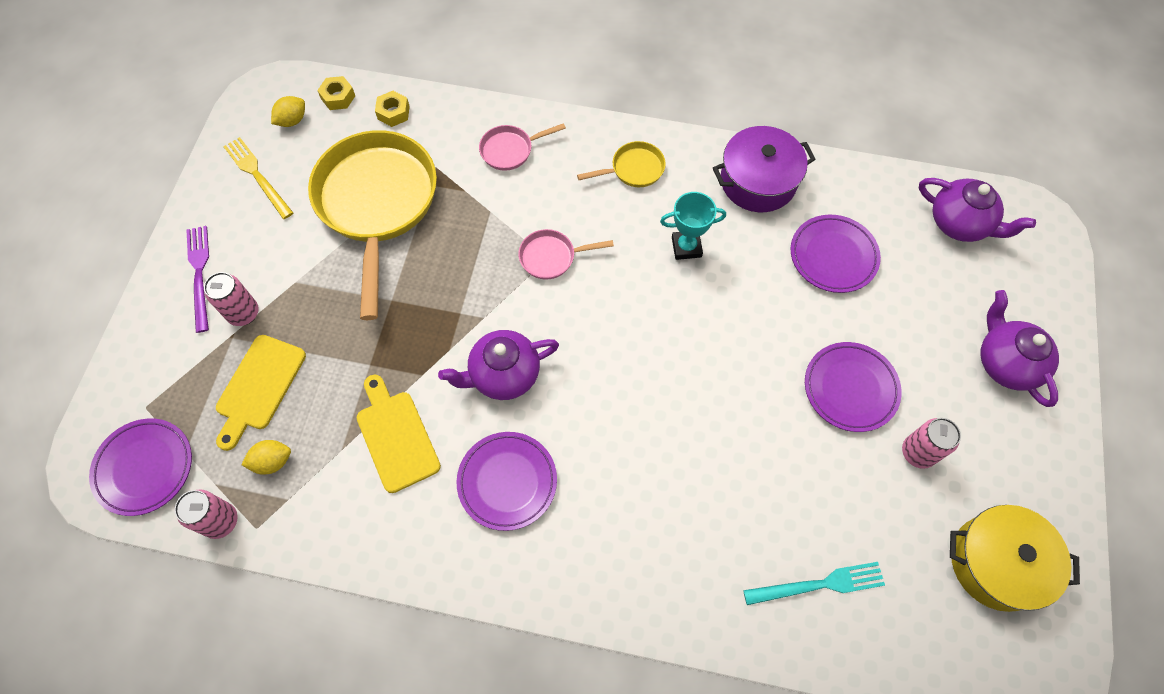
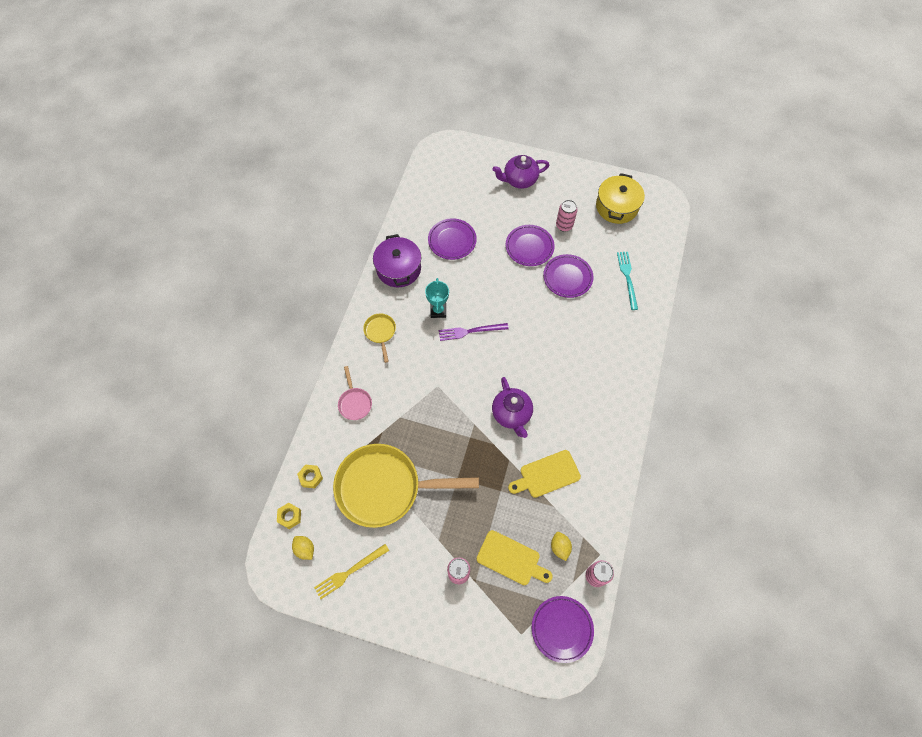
camera: 85 degrees left, 0 degrees up
purple fork [186,226,209,333] -> purple fork moved to [439,323,509,341]
purple plate [456,432,557,531] -> purple plate moved to [543,254,594,298]
pink pan [518,229,614,280] -> none
purple teapot [919,178,1036,242] -> none

